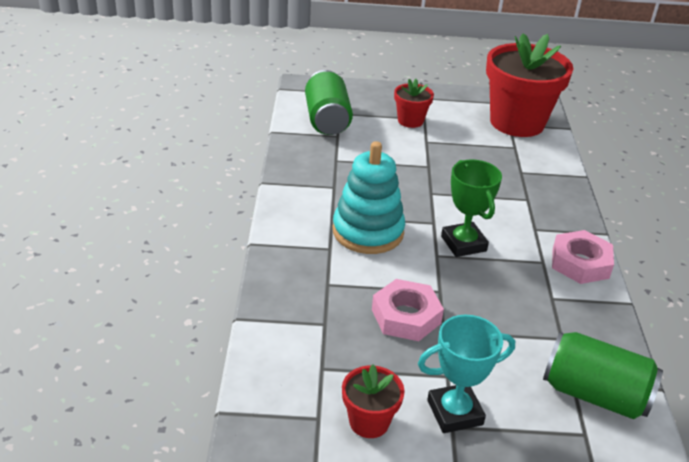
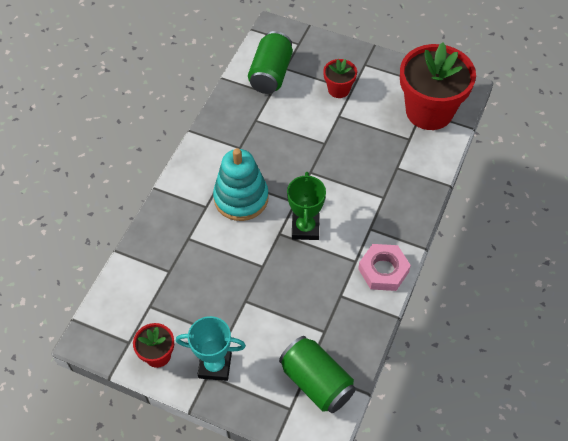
camera: 25 degrees right, 20 degrees up
pink nut [372,279,444,341] -> none

